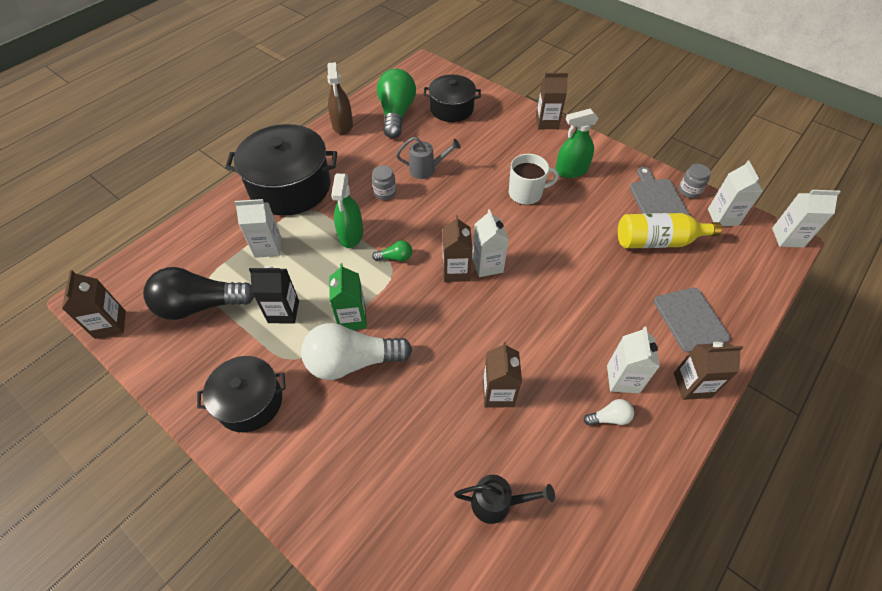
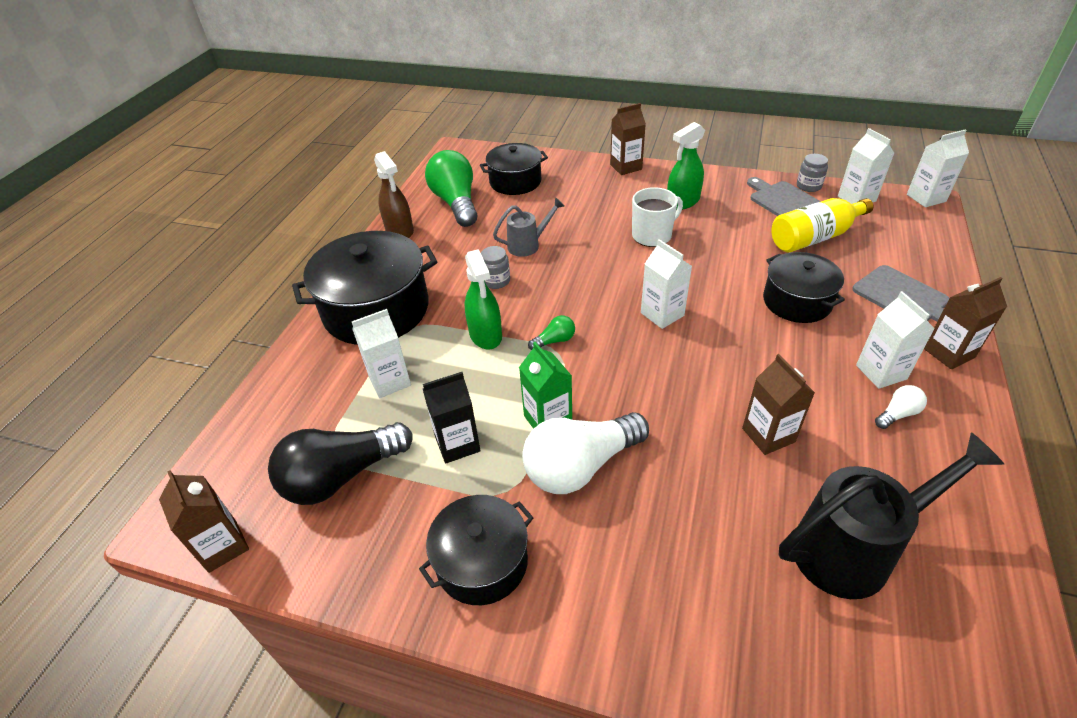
camera: 20 degrees left, 10 degrees down
brown carton [443,215,472,282] -> none
black watering can [454,475,555,524] -> black watering can [779,432,1005,599], size x1.84
none -> black pot [763,252,845,323]

